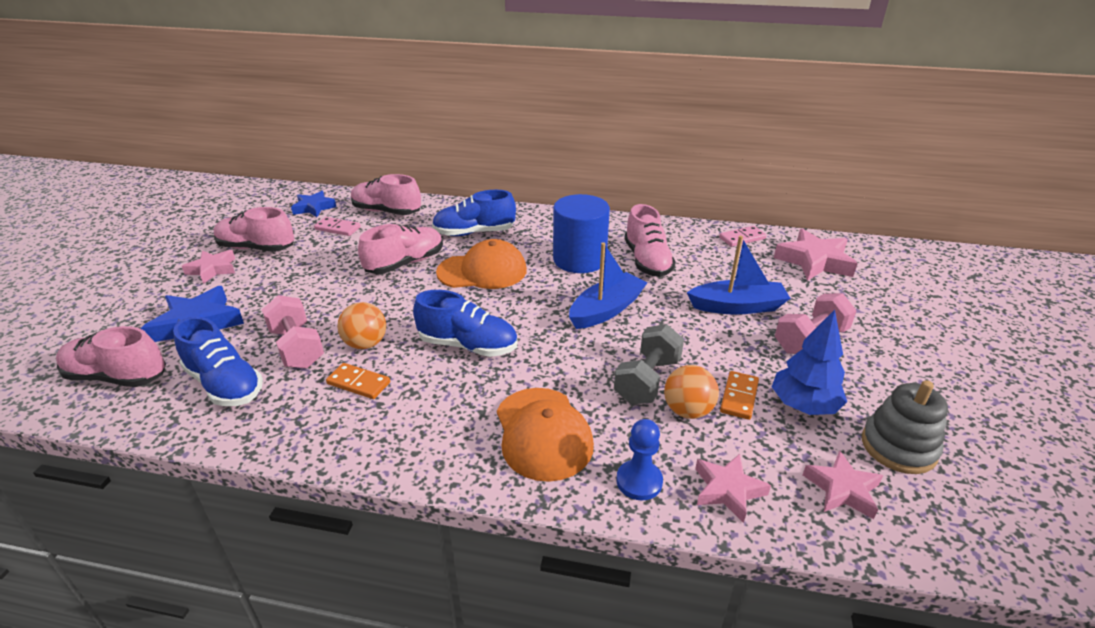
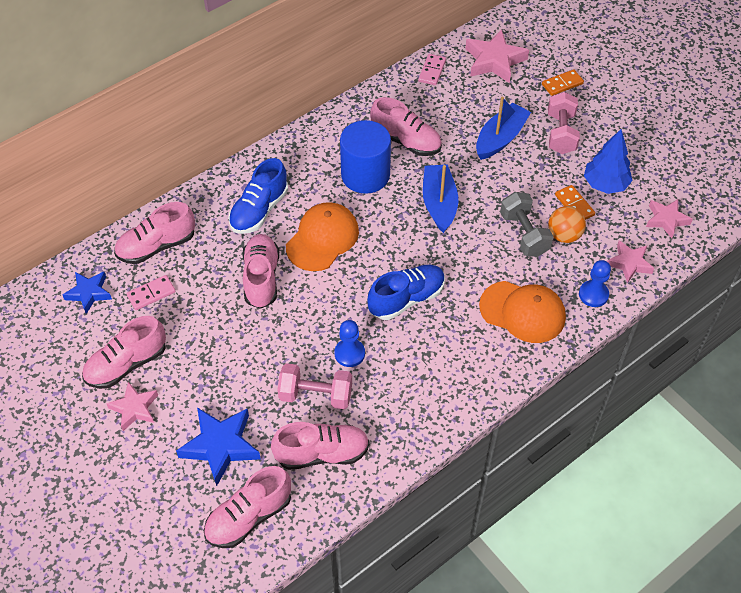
camera: 50 degrees left, 20 degrees up
blue shoe [173,317,263,406] -> pink shoe [271,422,369,470]
orange domino [326,363,390,399] -> orange domino moved to [542,69,584,96]
orange ball [337,302,386,349] -> blue pawn [334,320,365,367]
grey stacking toy [862,380,948,474] -> none

